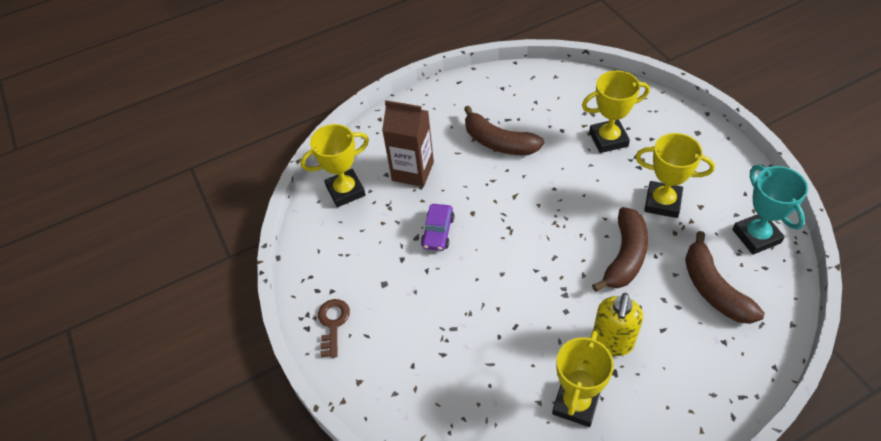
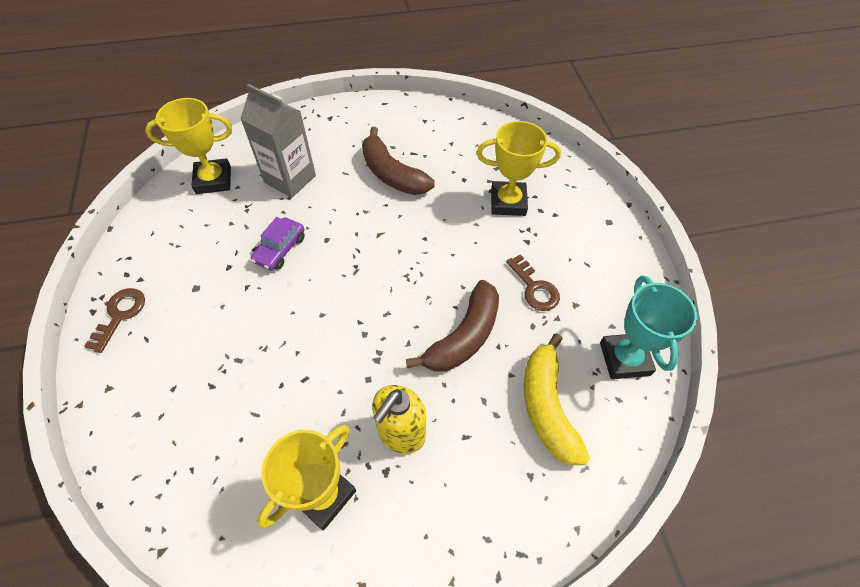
camera: 10 degrees right, 5 degrees up
brown carton [382,100,434,187] -> grey carton [240,84,316,198]
yellow trophy [635,133,715,218] -> brown key [506,254,560,311]
brown banana [685,231,764,324] -> yellow banana [524,333,590,465]

